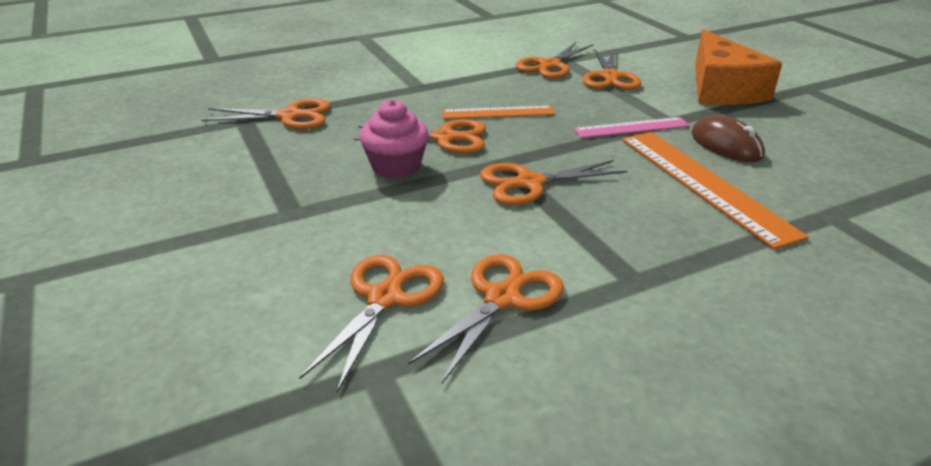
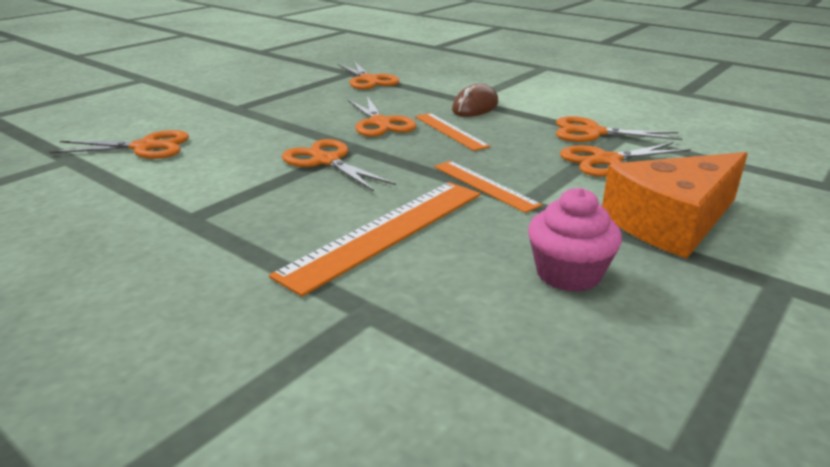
camera: 65 degrees right, 5 degrees down
pink cupcake [360,99,429,179] -> pink cupcake moved to [528,188,622,292]
orange scissors [408,254,564,383] -> none
pink ruler [574,117,690,138] -> orange ruler [434,161,542,213]
brown mouse [691,115,765,162] -> brown mouse moved to [452,84,498,117]

